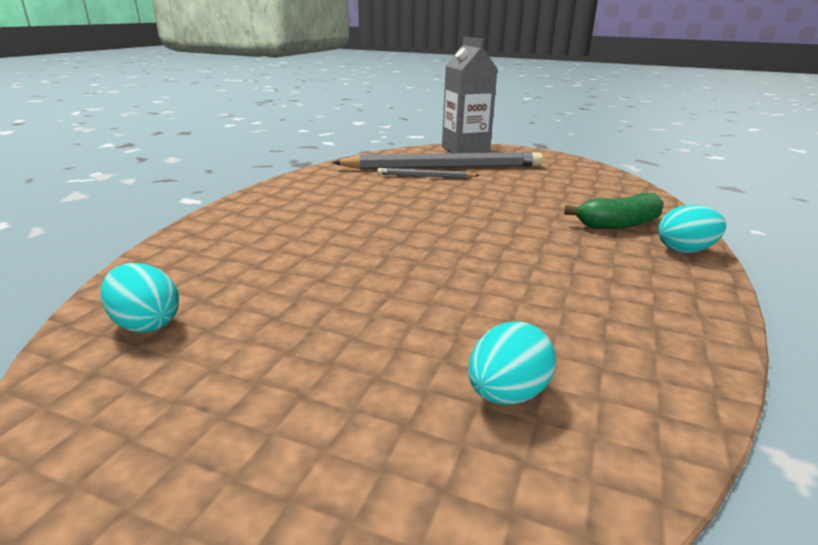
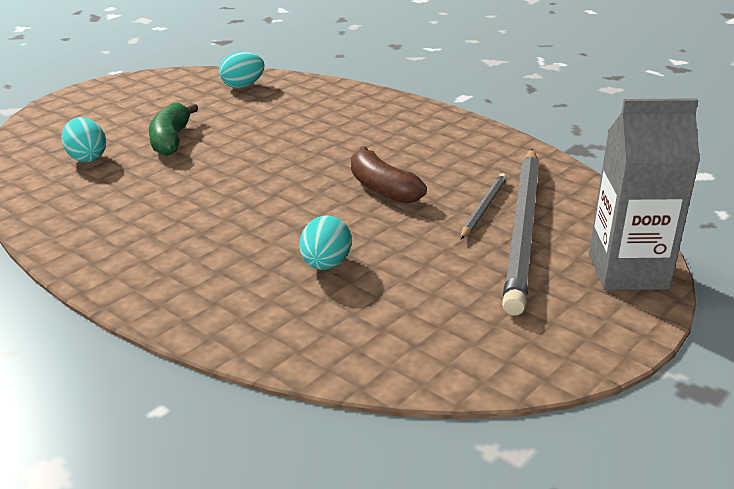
camera: 110 degrees right, 5 degrees up
green banana [564,193,664,229] -> green banana moved to [149,103,198,156]
turquoise egg [658,205,726,253] -> turquoise egg moved to [300,215,351,270]
none -> brown banana [351,147,427,203]

